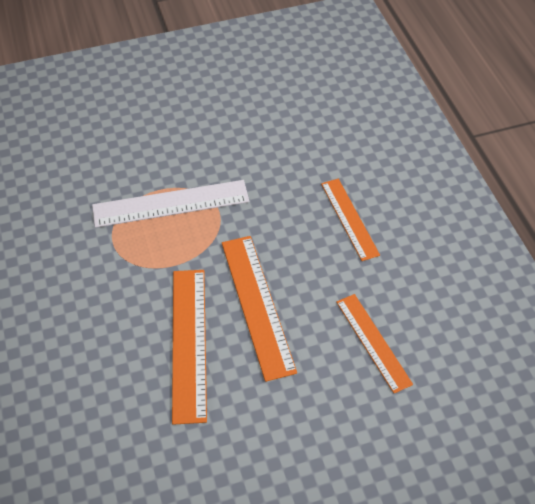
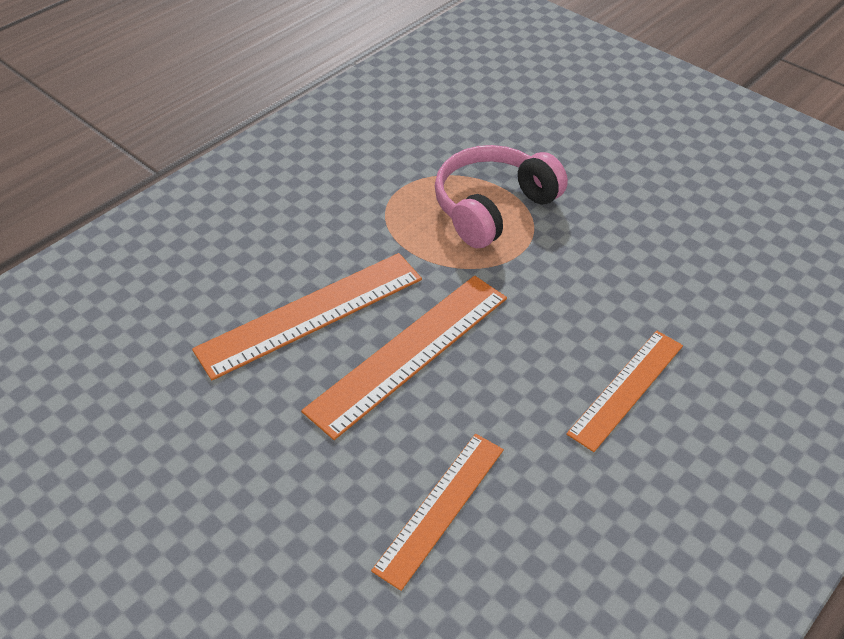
camera: 60 degrees right, 5 degrees down
white ruler [92,180,249,228] -> pink headphones [435,145,568,248]

